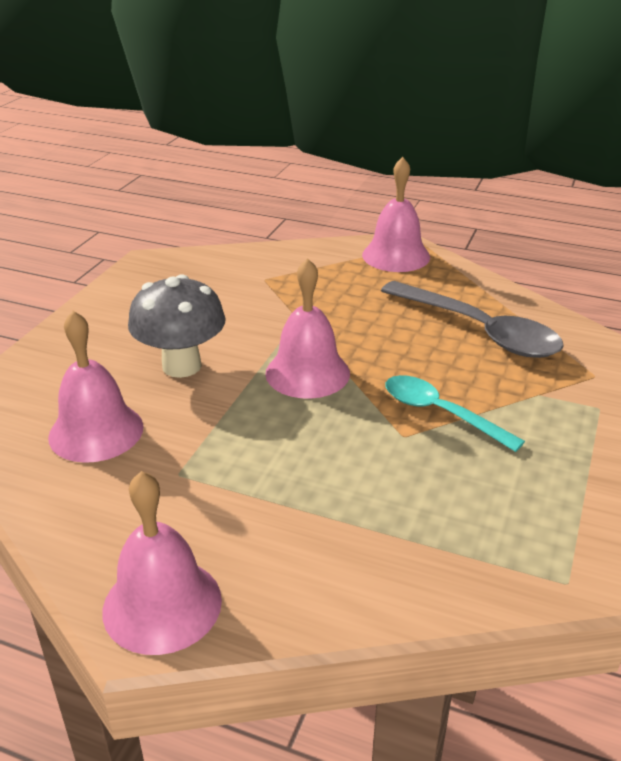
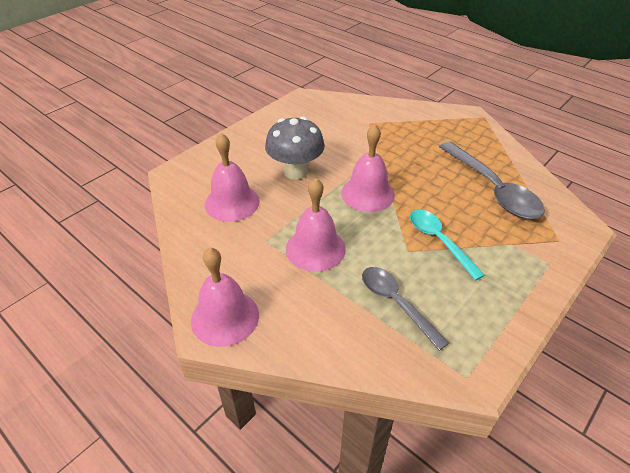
camera: 20 degrees right, 10 degrees up
pink bell [362,157,430,272] -> pink bell moved to [286,178,346,272]
none -> grey spoon [362,267,449,351]

